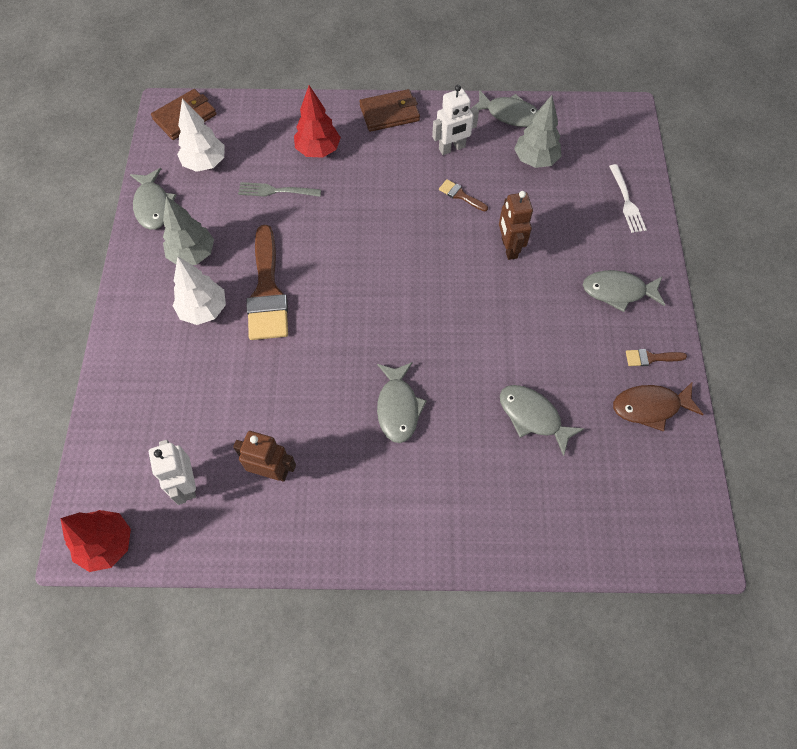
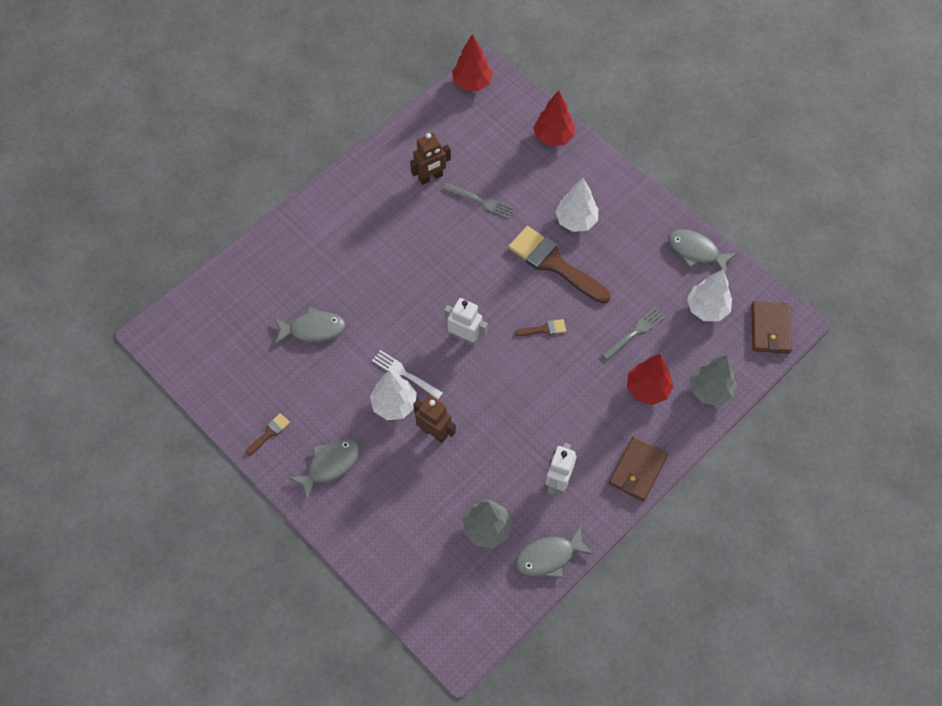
camera: 135 degrees right, 0 degrees up
white robot [149,440,196,505] -> white robot moved to [444,298,488,346]
grey tree [163,196,214,265] -> grey tree moved to [690,355,737,406]
grey fish [377,362,427,443] -> none
brown brush [439,179,488,212] -> brown brush moved to [515,319,566,336]
white fork [609,164,647,233] -> white fork moved to [372,350,443,399]
brown fish [613,382,704,432] -> none
none -> white tree [370,370,417,420]
none -> grey fork [443,183,514,219]
none -> red tree [533,90,575,146]

